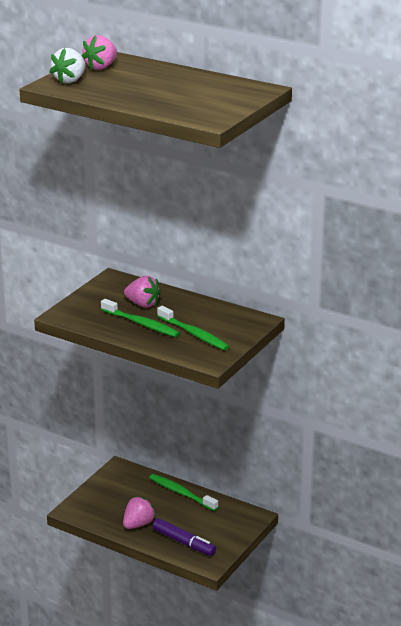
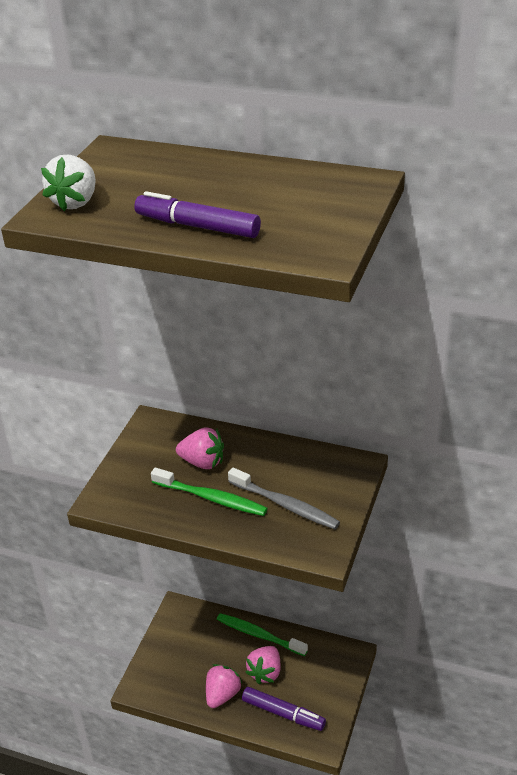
camera: 10 degrees left, 10 degrees up
pink strawberry [81,35,117,70] -> pink strawberry moved to [245,646,281,684]
green toothbrush [157,306,229,350] -> grey toothbrush [228,468,340,529]
none -> purple marker [134,191,261,238]

